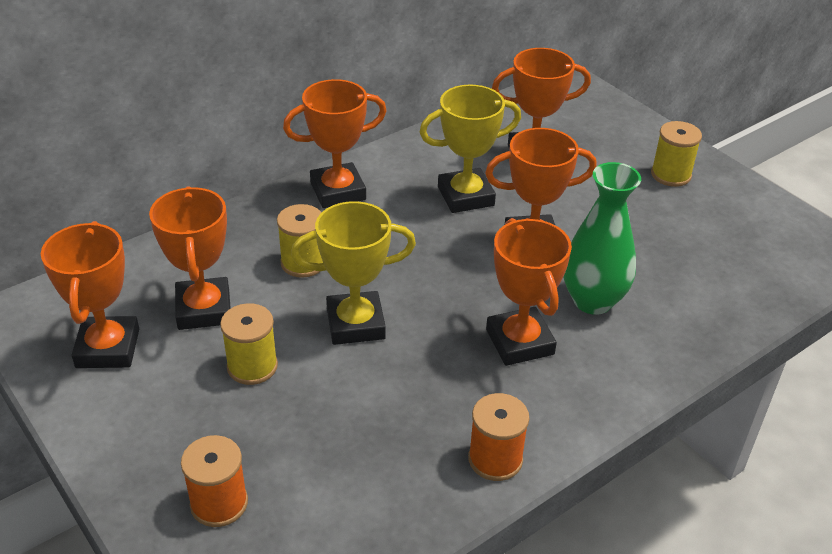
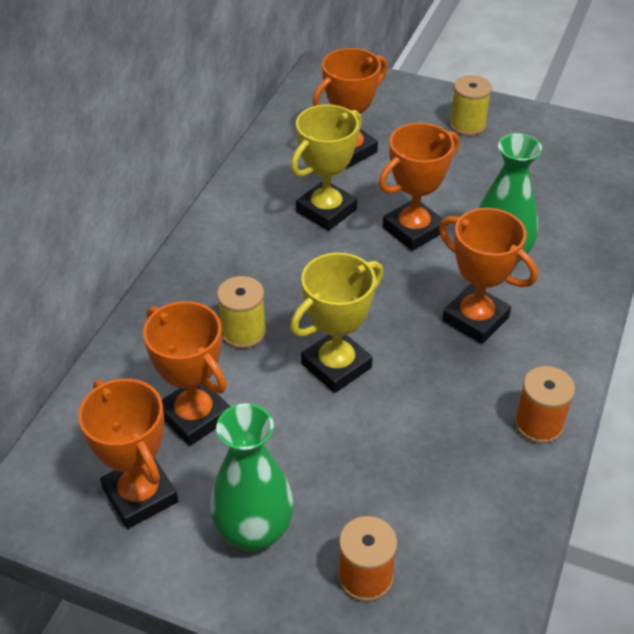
camera: 30 degrees left, 5 degrees up
yellow spool [220,303,278,385] -> none
orange trophy [283,79,387,208] -> none
none -> green vase [210,403,294,552]

